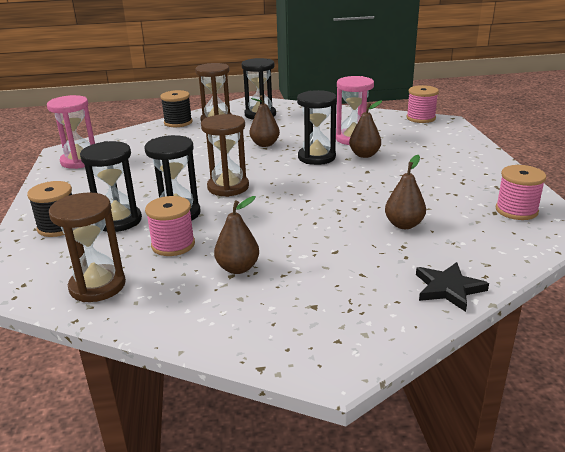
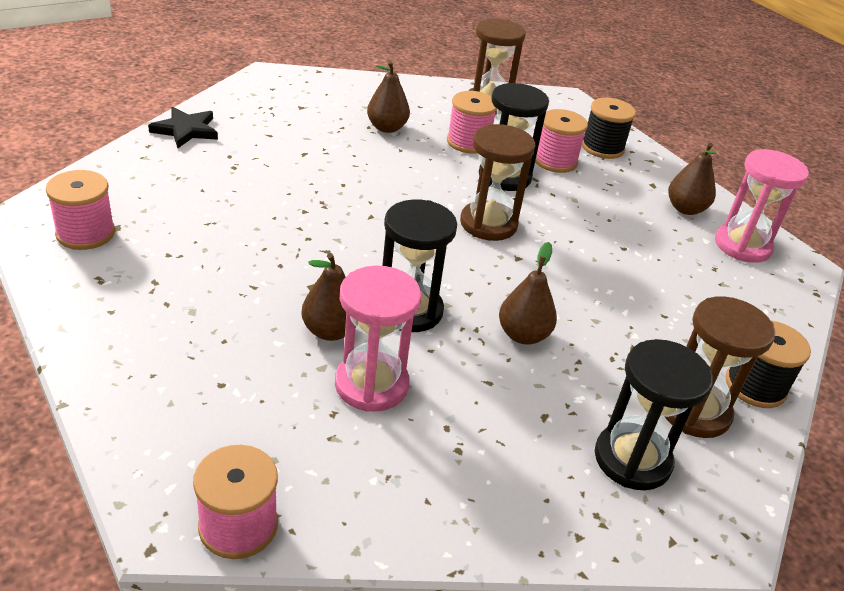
camera: 150 degrees right, 10 degrees up
black hourglass [80,141,142,232] -> pink spool [535,109,588,173]
brown pear [385,155,426,229] -> brown pear moved to [668,143,716,215]

